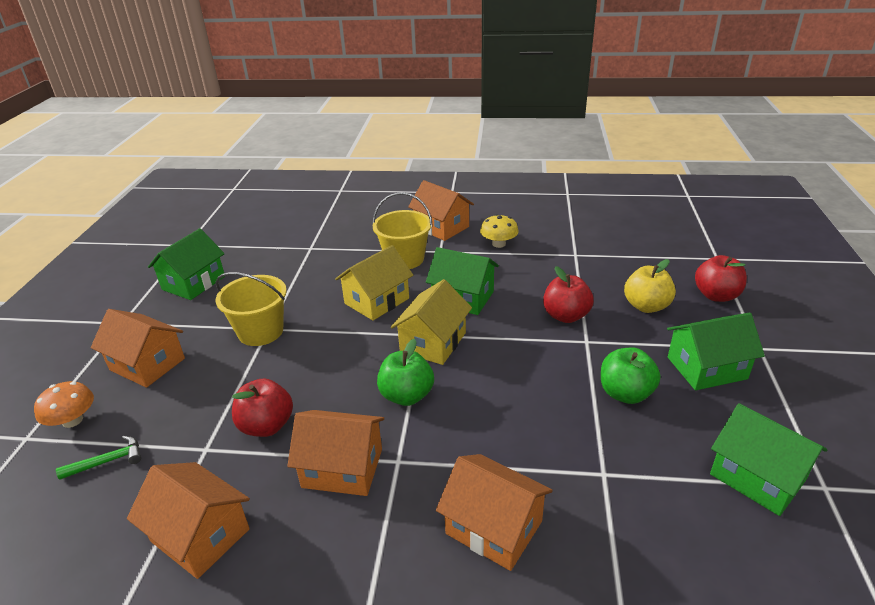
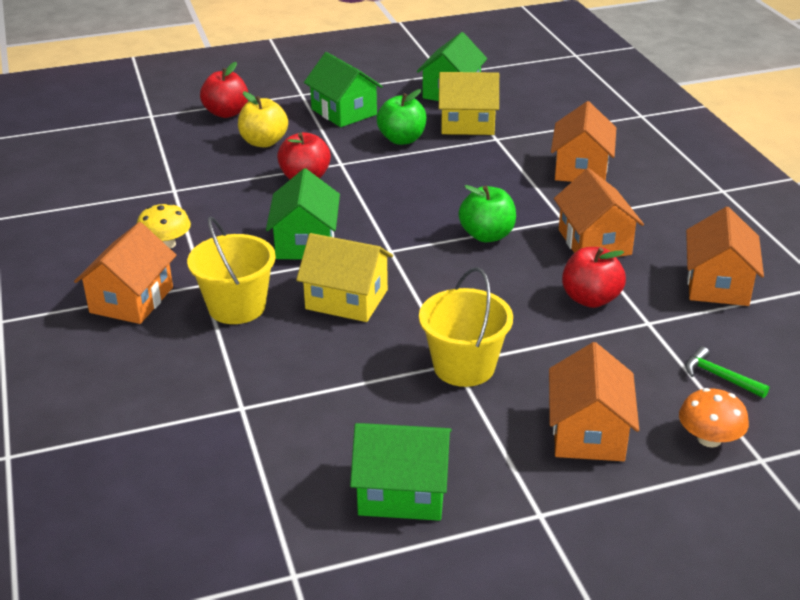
camera: 115 degrees left, 0 degrees up
yellow house [391,279,472,365] -> yellow house moved to [439,72,499,135]

